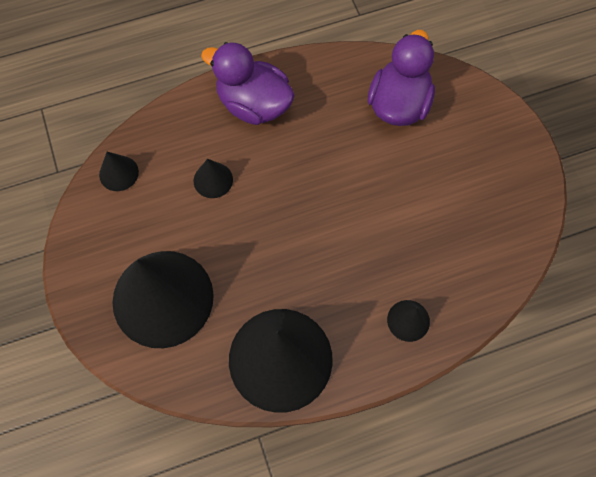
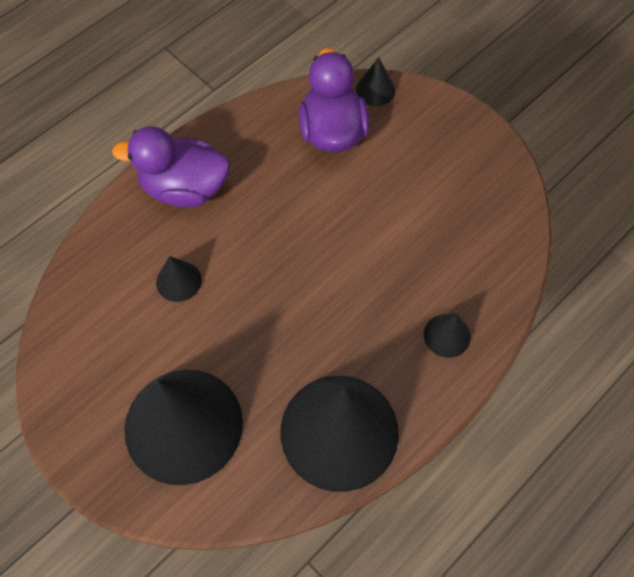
camera: 25 degrees left, 5 degrees down
black cone [99,152,139,191] -> black cone moved to [356,57,395,106]

